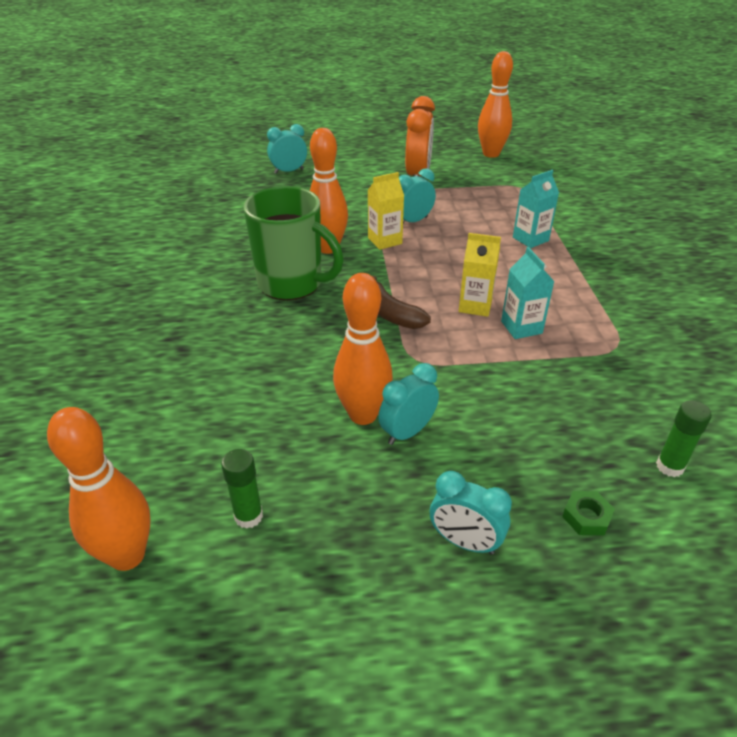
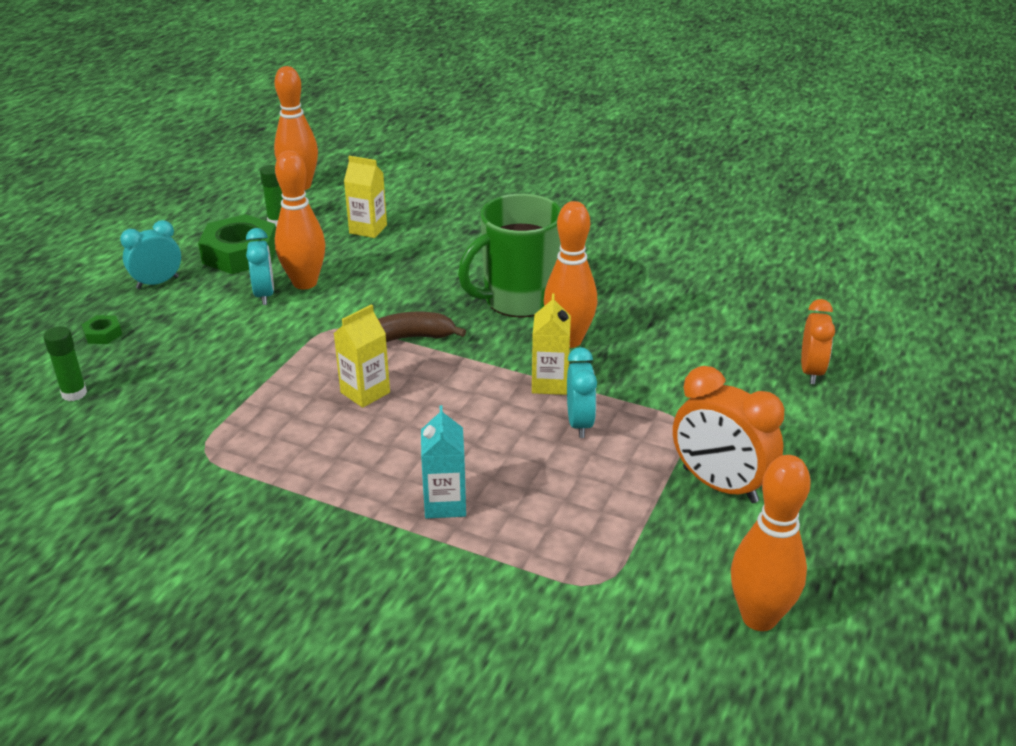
camera: 120 degrees right, 5 degrees down
turquoise clock [267,124,307,174] -> orange clock [801,299,835,384]
turquoise carton [501,247,555,339] -> none
none -> green nut [198,214,276,274]
none -> yellow carton [344,156,387,238]

